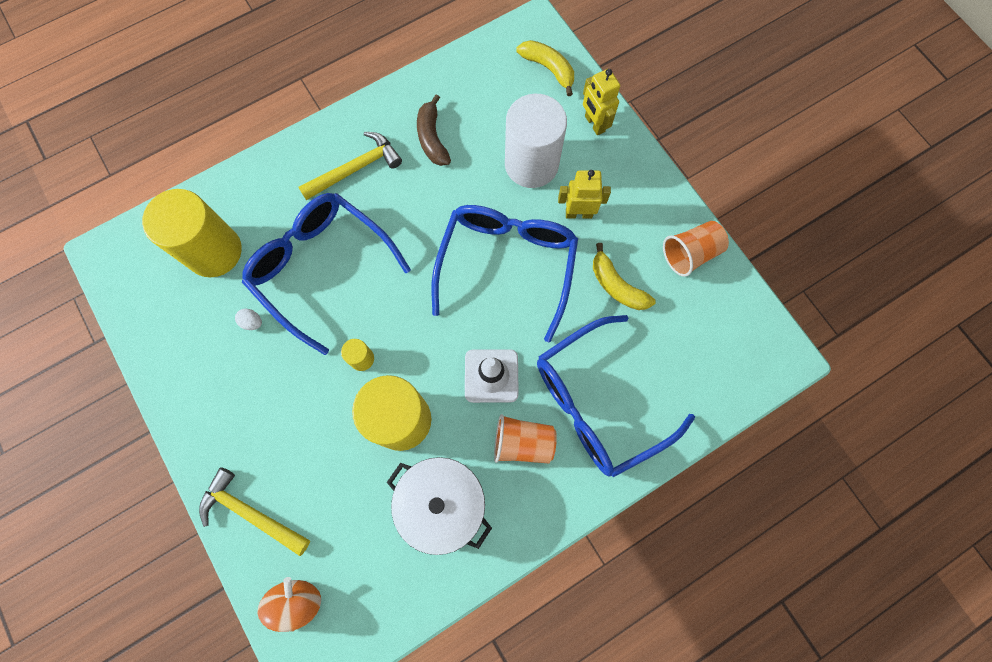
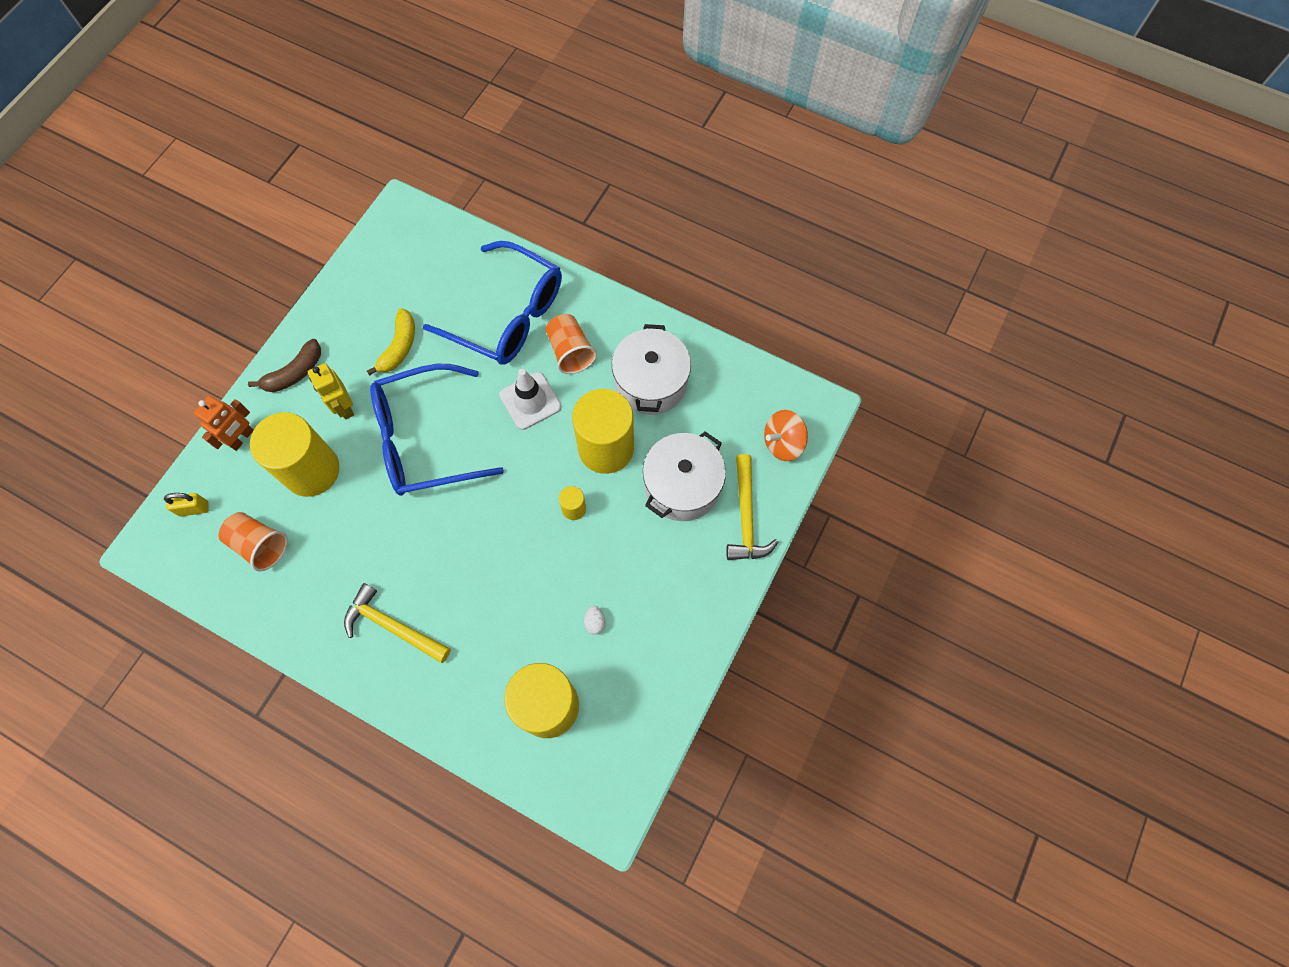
camera: 120 degrees left, 5 degrees down
blue glasses [242,193,411,355] -> none
brown banana [417,94,451,166] -> brown banana moved to [248,339,321,392]
white cylinder [505,94,567,188] -> yellow cylinder [250,412,340,497]
yellow banana [517,40,574,96] -> yellow padlock [164,493,208,517]
yellow robot [583,69,620,135] -> orange robot [194,396,254,451]
orange cup [663,221,729,277] -> orange cup moved to [218,512,288,572]
none -> white pot [643,431,726,521]

